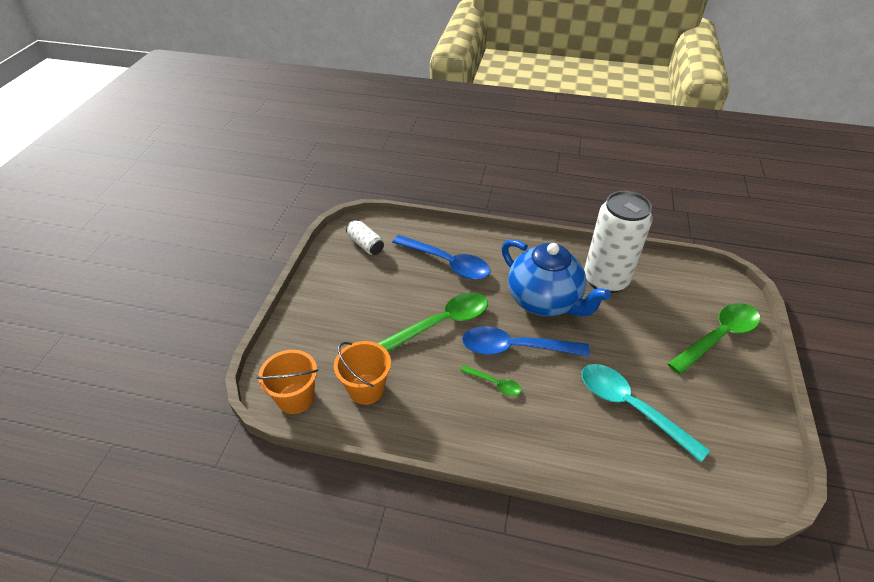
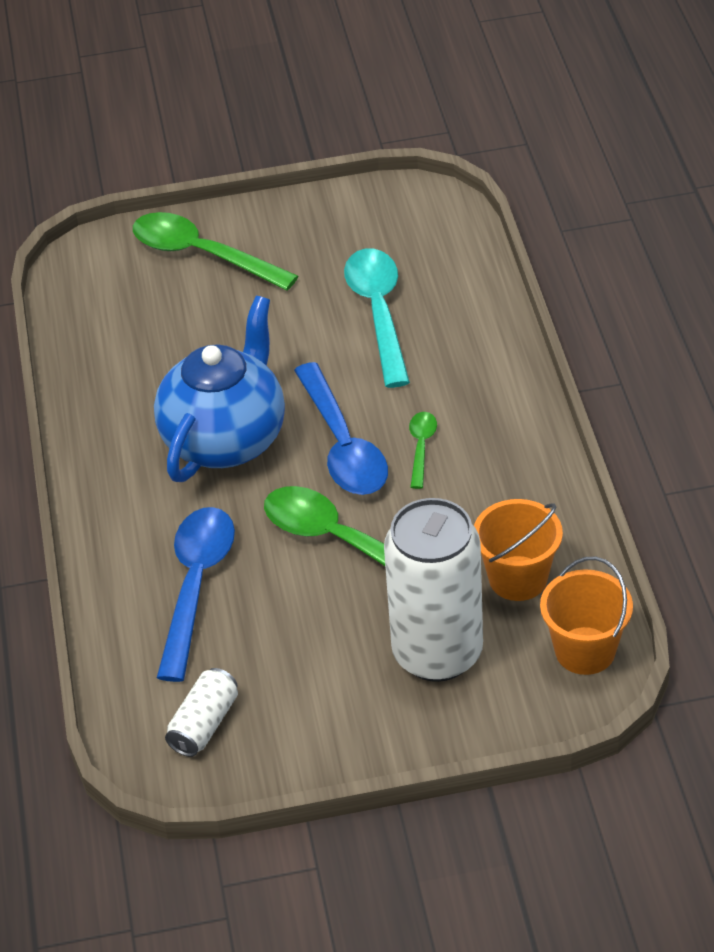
camera: 110 degrees left, 0 degrees up
turquoise spoon [582,364,710,462] -> turquoise spoon turned 150 degrees clockwise [344,249,410,388]
white can [584,191,653,293] -> white can moved to [384,498,483,682]

